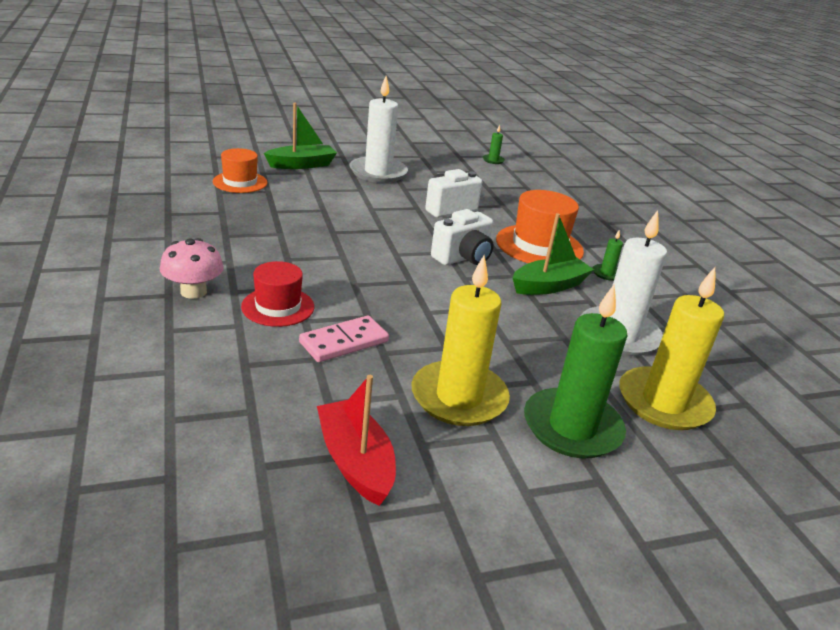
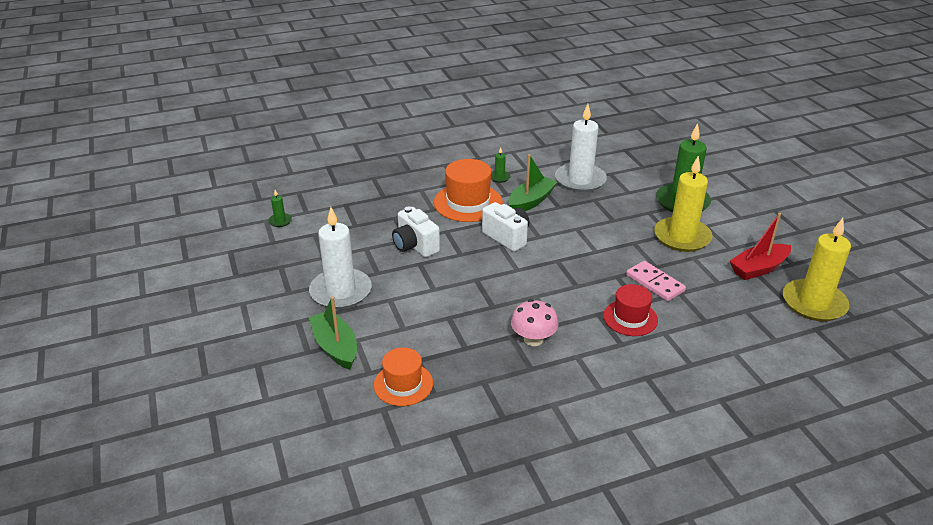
camera: 90 degrees left, 5 degrees up
pink mushroom [160,238,224,299] -> pink mushroom moved to [511,299,559,346]
green boat [513,213,594,295] -> green boat turned 75 degrees clockwise [508,154,557,211]
yellow candle [619,267,724,430] -> yellow candle moved to [783,218,851,321]

